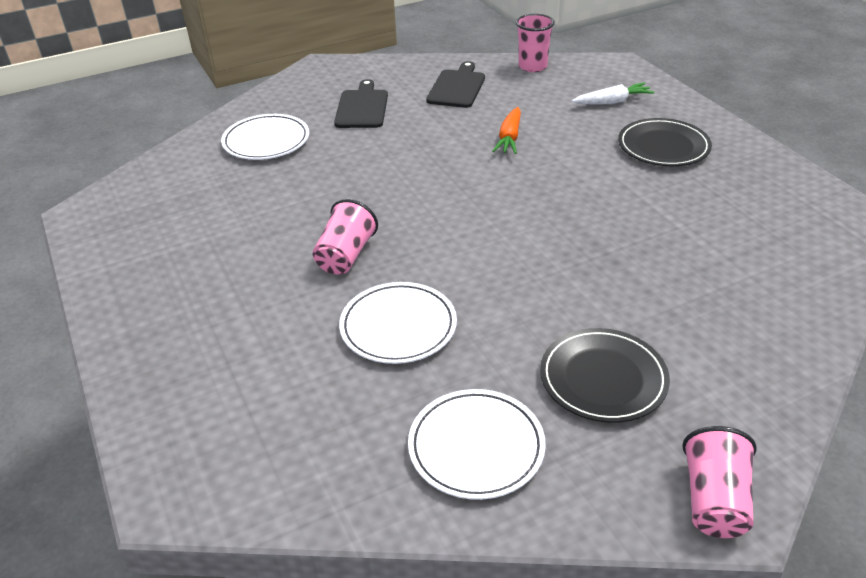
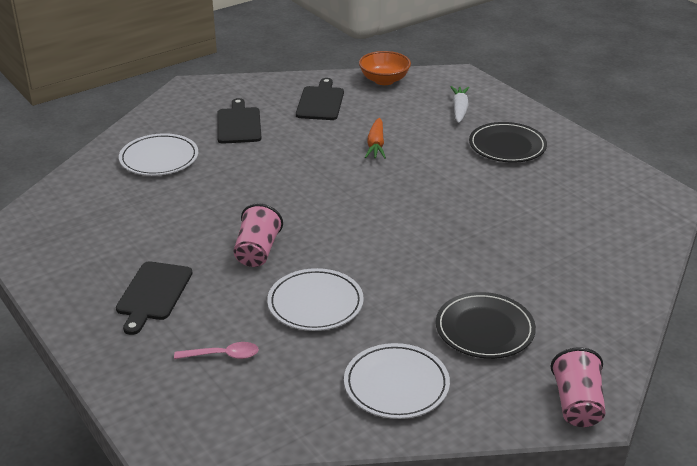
camera: 10 degrees left, 5 degrees down
pink cup [516,14,555,72] -> orange bowl [359,51,411,85]
white carrot [572,83,655,105] -> white carrot turned 60 degrees counterclockwise [450,86,469,123]
none -> black cutting board [116,261,193,335]
none -> pink spoon [174,342,259,359]

